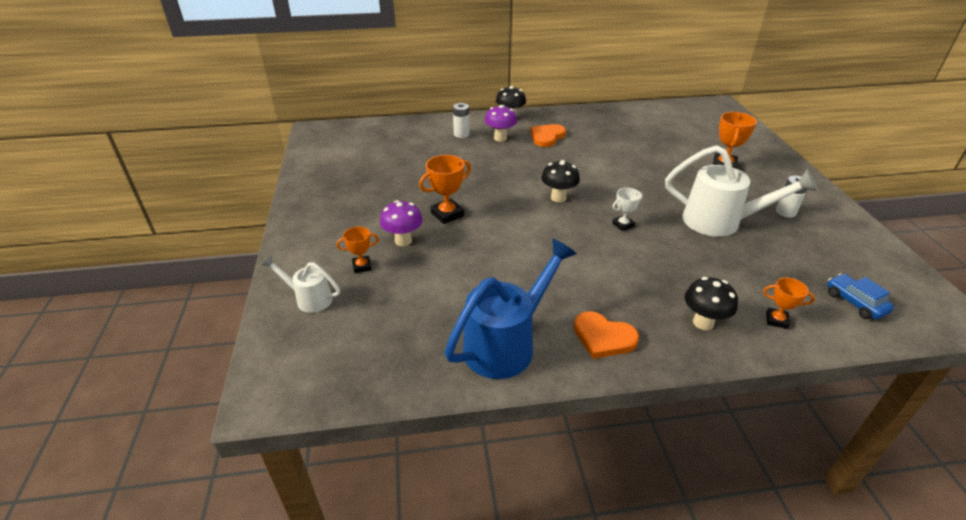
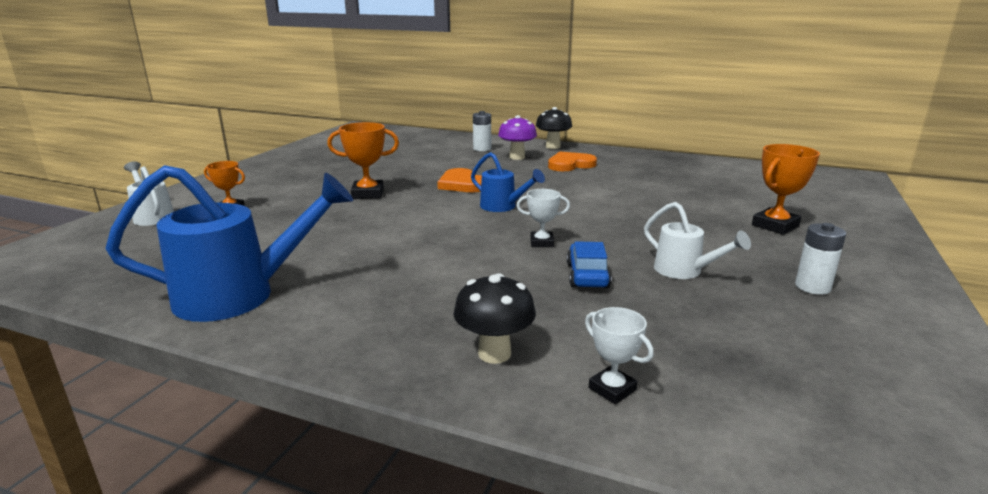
camera: 30 degrees right, 15 degrees down
purple mushroom [380,200,423,246] -> none
black mushroom [541,160,580,202] -> blue watering can [471,152,545,212]
orange heart [574,311,639,359] -> orange heart moved to [437,168,482,192]
white watering can [665,145,818,237] -> white watering can [644,202,751,279], size x0.54
orange trophy [763,278,815,329] -> white trophy [585,307,654,404]
blue car [827,273,894,319] -> blue car moved to [567,241,612,288]

